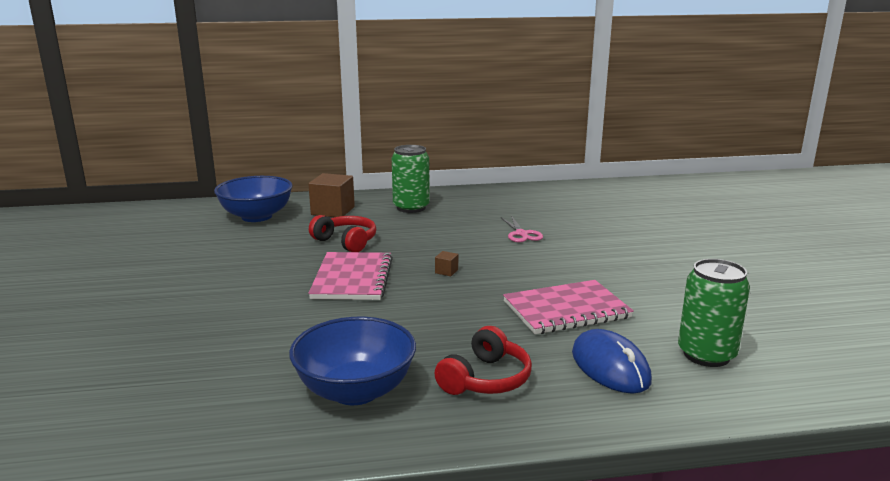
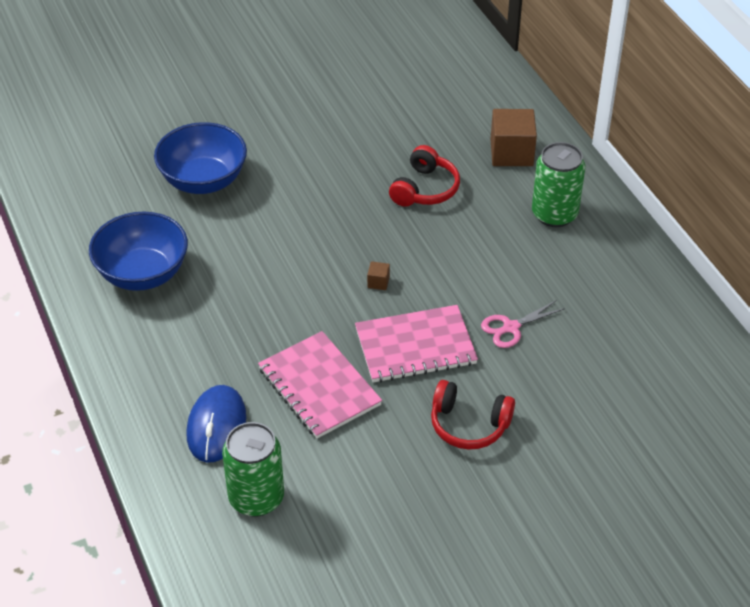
camera: 75 degrees right, 25 degrees up
blue bowl [214,176,293,222] -> blue bowl moved to [154,122,247,194]
pink notebook [308,252,393,300] -> pink notebook moved to [355,305,478,383]
red headphones [434,326,532,395] -> red headphones moved to [431,380,515,450]
blue mouse [572,329,652,394] -> blue mouse turned 45 degrees counterclockwise [186,385,246,463]

